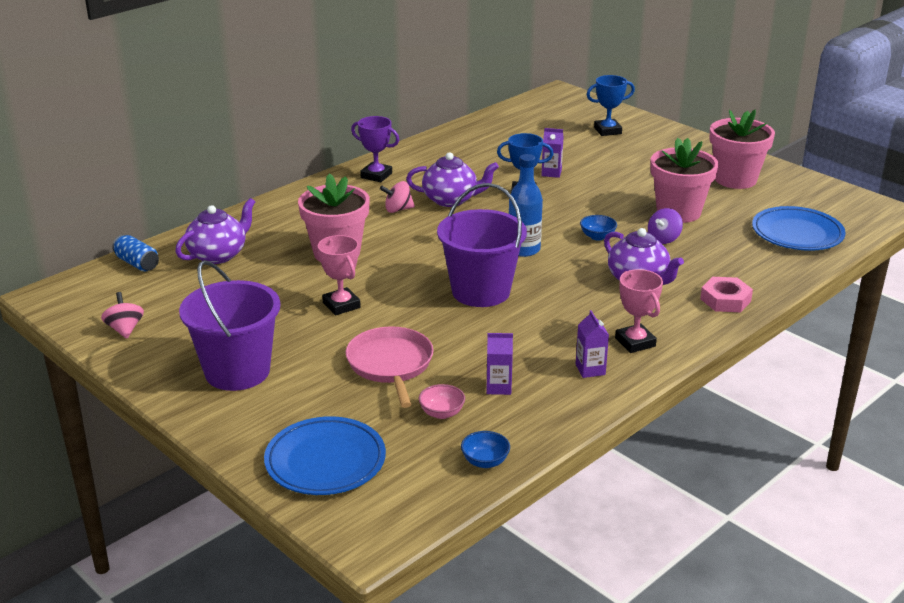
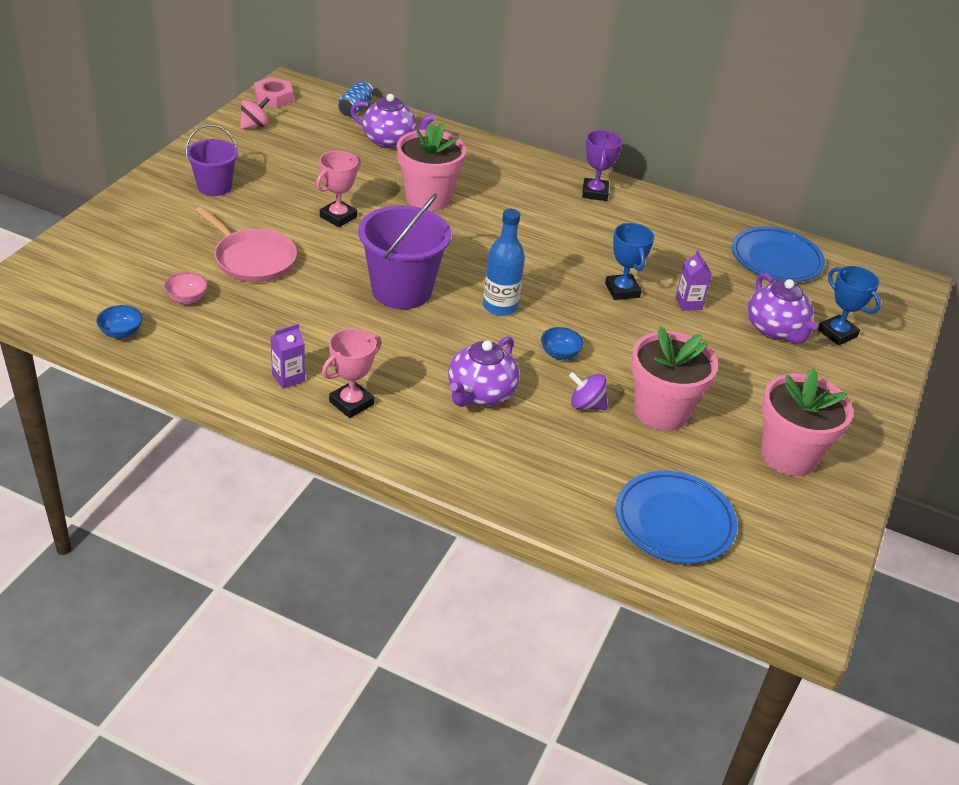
camera: 65 degrees right, 10 degrees up
purple bucket [179,260,281,391] -> purple bucket [186,125,238,196], size x0.61
blue plate [264,416,386,495] -> blue plate moved to [732,227,825,282]
pink pan [346,326,434,408] -> pink pan turned 75 degrees clockwise [195,207,297,282]
pink spinning top [380,181,415,213] -> none
purple teapot [406,152,499,207] -> purple teapot moved to [747,273,818,344]
purple carton [486,333,513,395] -> none
pink nut [700,277,753,312] -> pink nut moved to [254,77,293,108]

